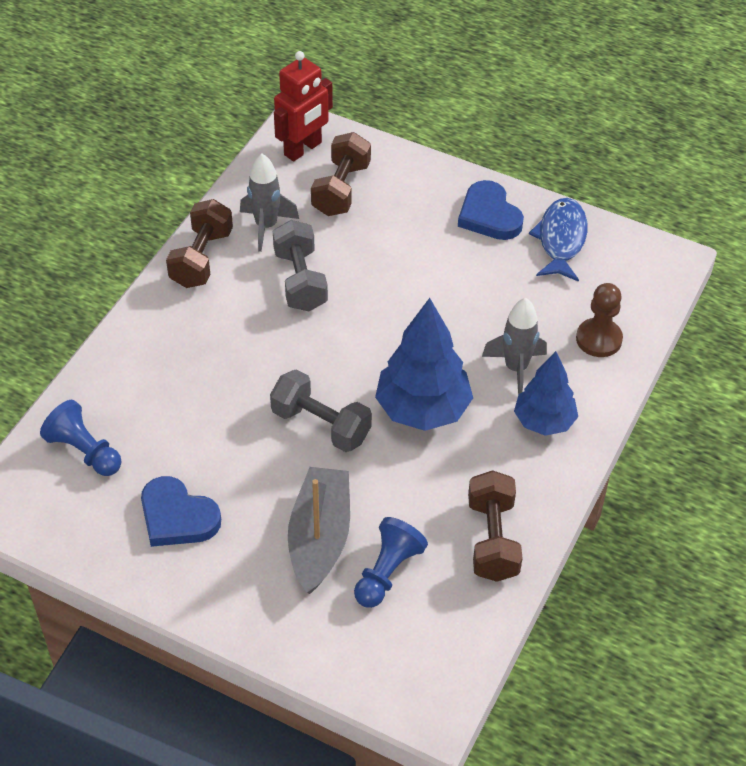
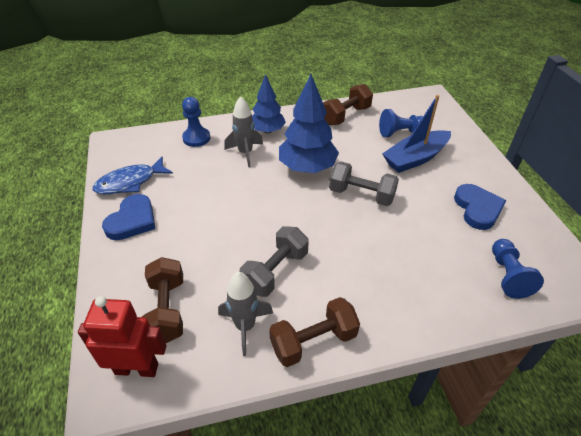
camera: 130 degrees left, 5 degrees down
grey dumbbell [270,369,372,452] -> grey dumbbell turned 60 degrees counterclockwise [329,162,399,206]
grey boat [288,467,350,594] -> blue boat [382,95,451,173]
brown dumbbell [311,132,371,216] -> brown dumbbell turned 75 degrees counterclockwise [142,257,183,343]
brown pawn [576,283,623,357] -> blue pawn [182,97,211,147]

